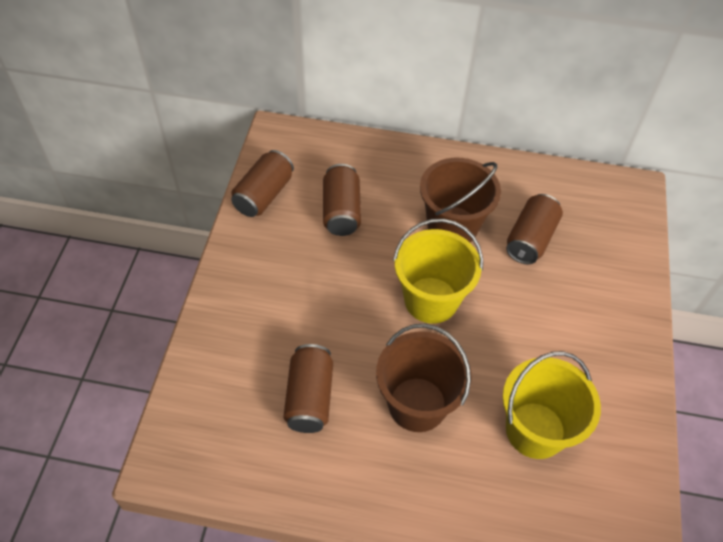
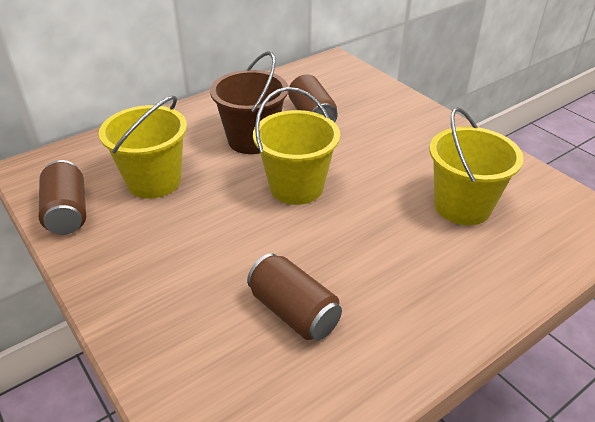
camera: 45 degrees left, 15 degrees down
brown can [323,164,361,236] -> yellow bucket [99,96,187,199]
brown bucket [376,324,472,432] -> none

